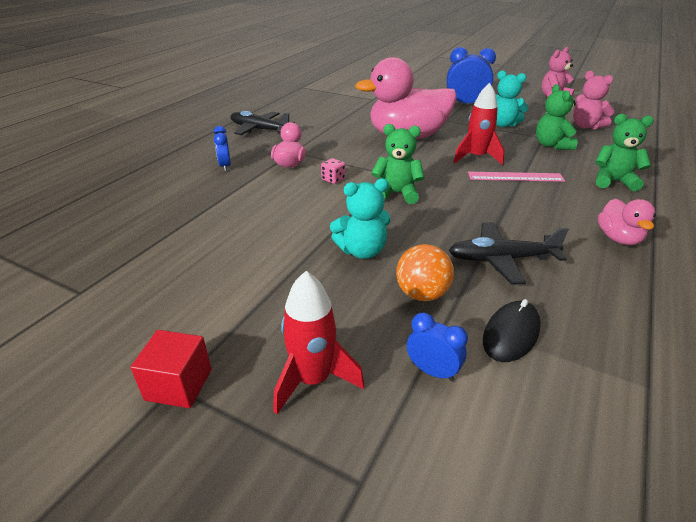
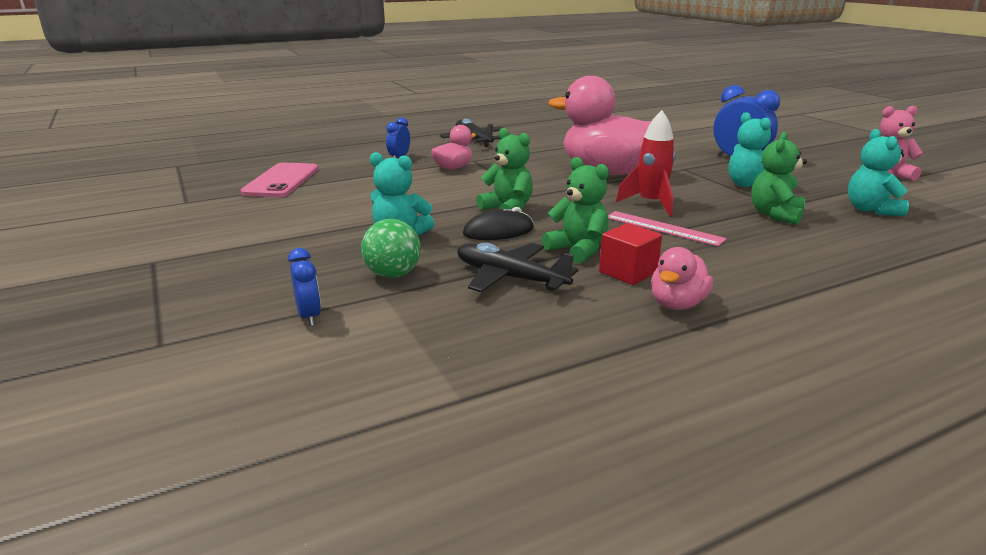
camera: 35 degrees right, 10 degrees down
red cube [130,330,212,408] -> red cube moved to [599,223,662,285]
red rocket [274,271,364,415] -> none
pink dice [321,158,345,184] -> none
orange ball [396,244,454,301] -> green ball [361,219,421,278]
black mouse [483,299,541,362] -> black mouse moved to [463,207,534,240]
pink teddy bear [573,71,614,129] -> turquoise teddy bear [848,129,909,216]
green teddy bear [595,114,654,191] -> green teddy bear moved to [542,157,609,264]
none -> pink phone [240,163,318,197]

